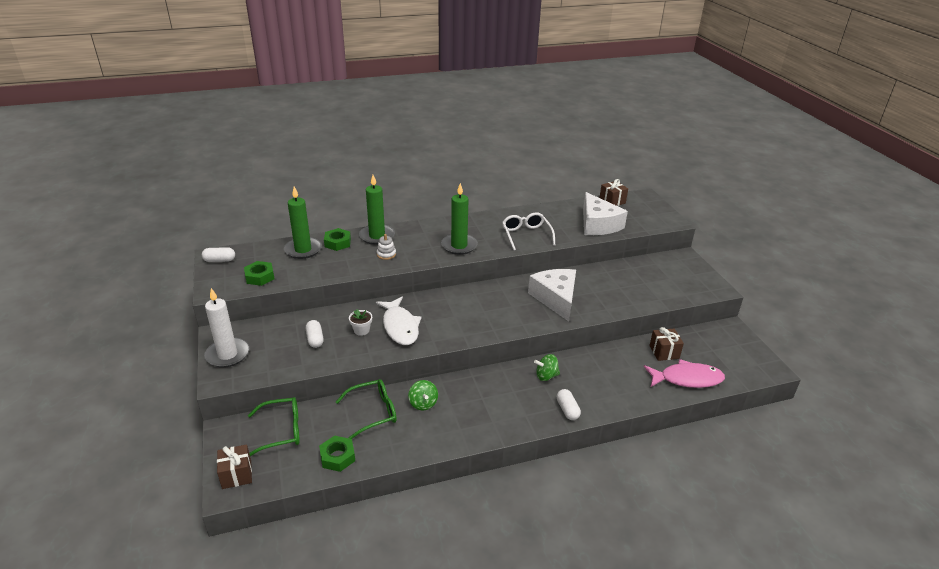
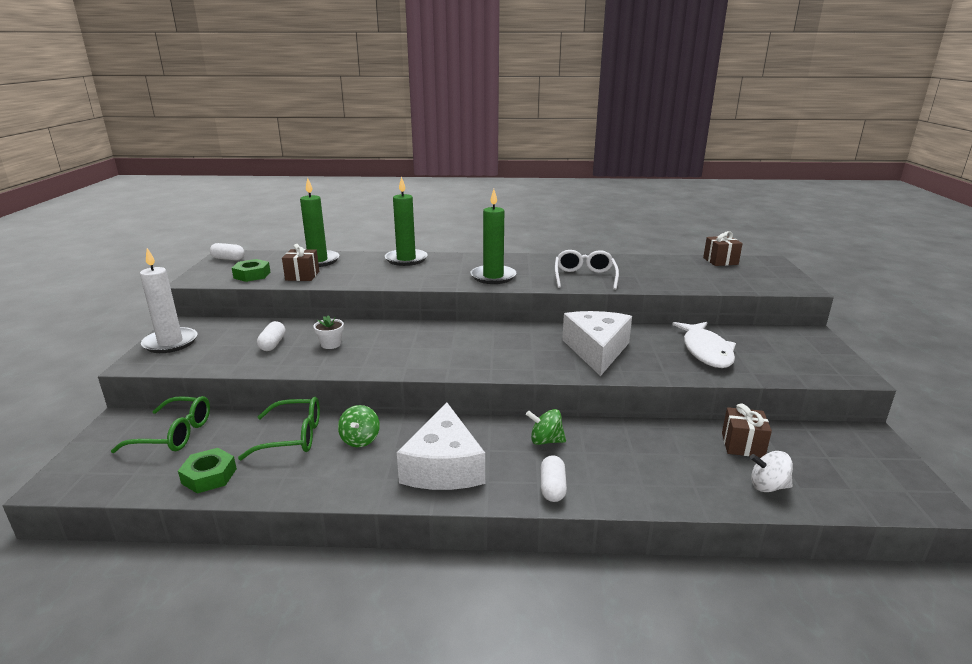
camera: 20 degrees right, 10 degrees down
brown gift [217,444,252,489] -> brown gift moved to [282,244,319,281]
green nut [324,228,351,251] -> none
white fish [376,297,422,345] -> white fish moved to [672,322,736,368]
white stacking toy [377,234,396,260] -> none
white cheese [583,192,628,235] -> white cheese moved to [397,402,485,490]
pink fish [644,359,725,388] -> white spinning top [750,451,793,492]

